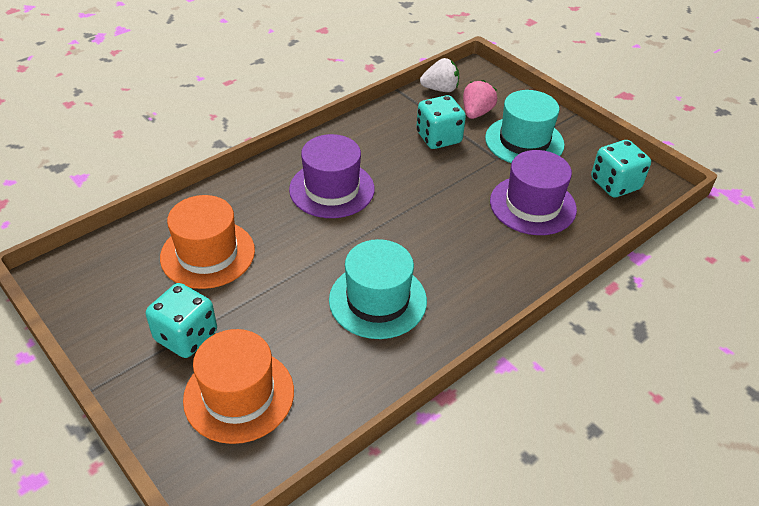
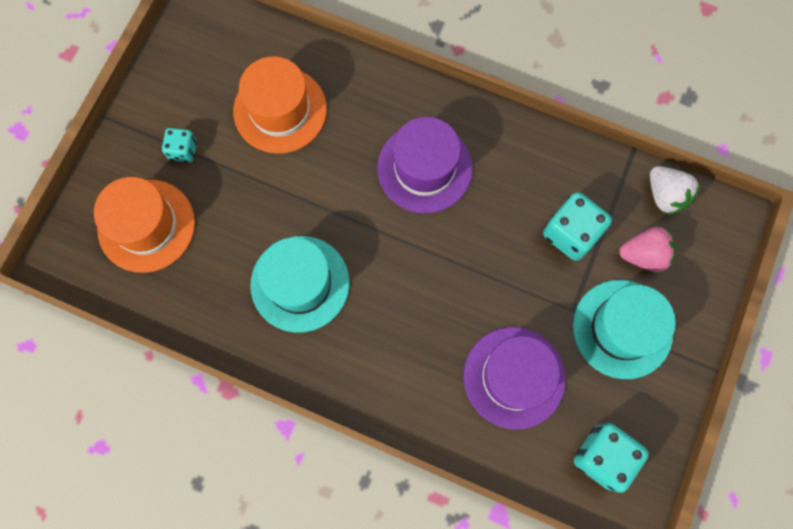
camera: 65 degrees right, 30 degrees up
turquoise dice [146,283,217,358] -> turquoise dice [162,128,197,163], size x0.58

